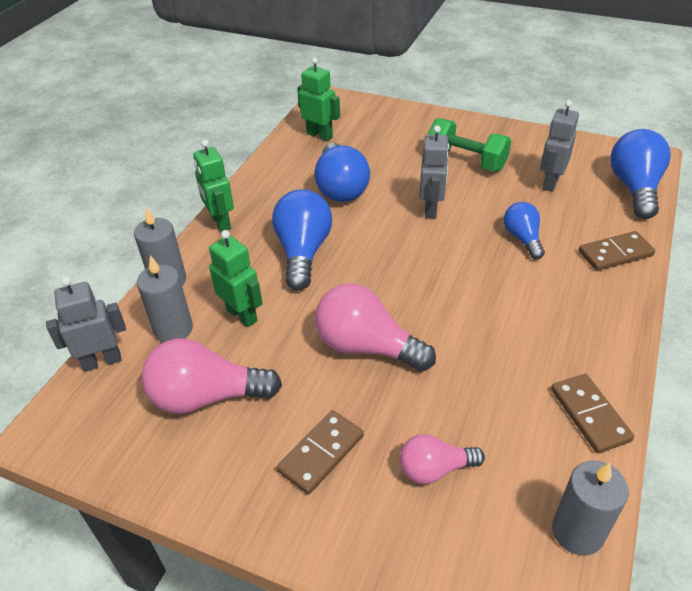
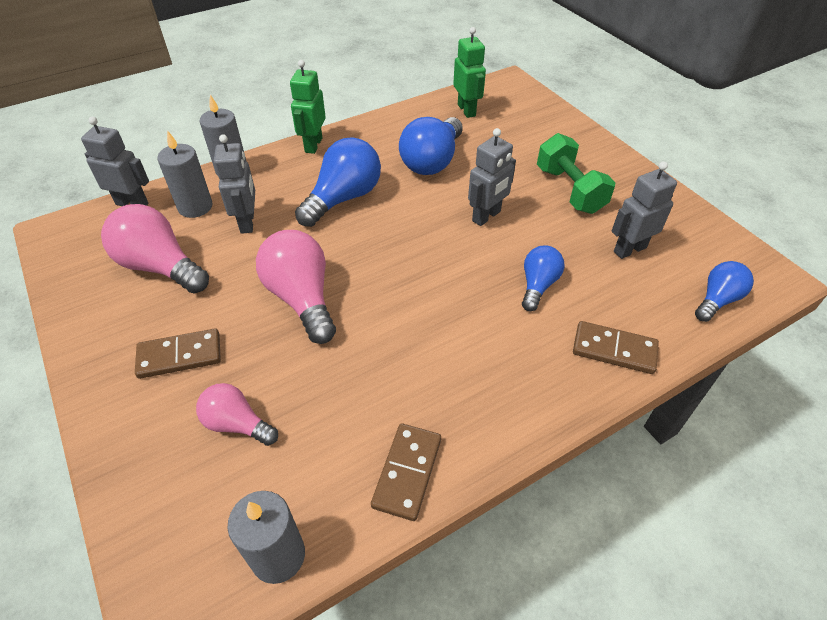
camera: 35 degrees right, 5 degrees up
green robot [209,230,263,328] -> grey robot [214,134,255,234]
blue light bulb [610,129,671,219] -> blue light bulb [695,261,754,322], size x0.60

